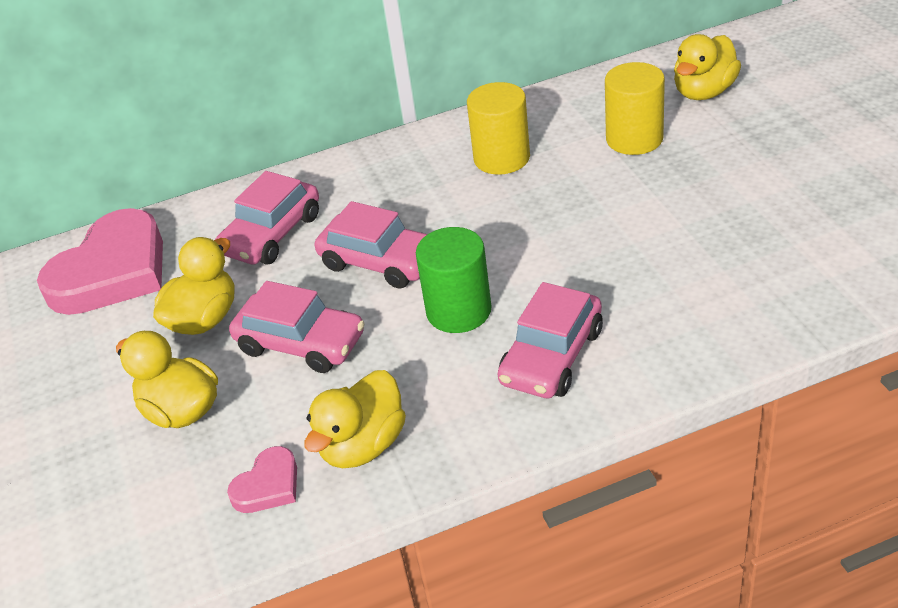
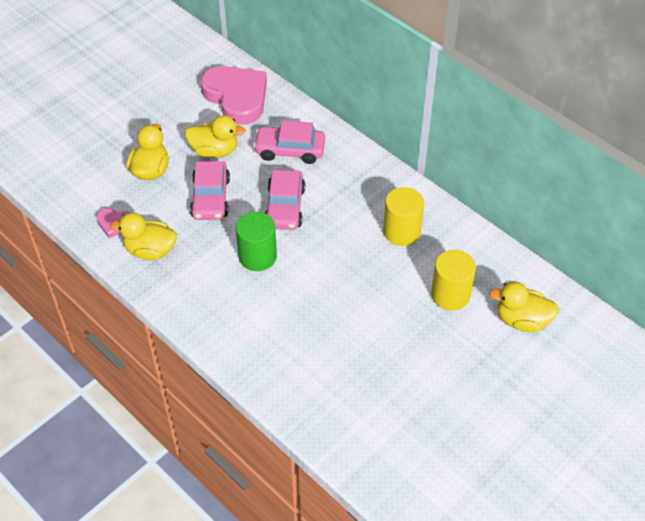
camera: 60 degrees right, 10 degrees up
pink heart [37,208,163,315] -> pink heart turned 135 degrees counterclockwise [201,66,267,125]
pink car [498,282,603,399] -> none

